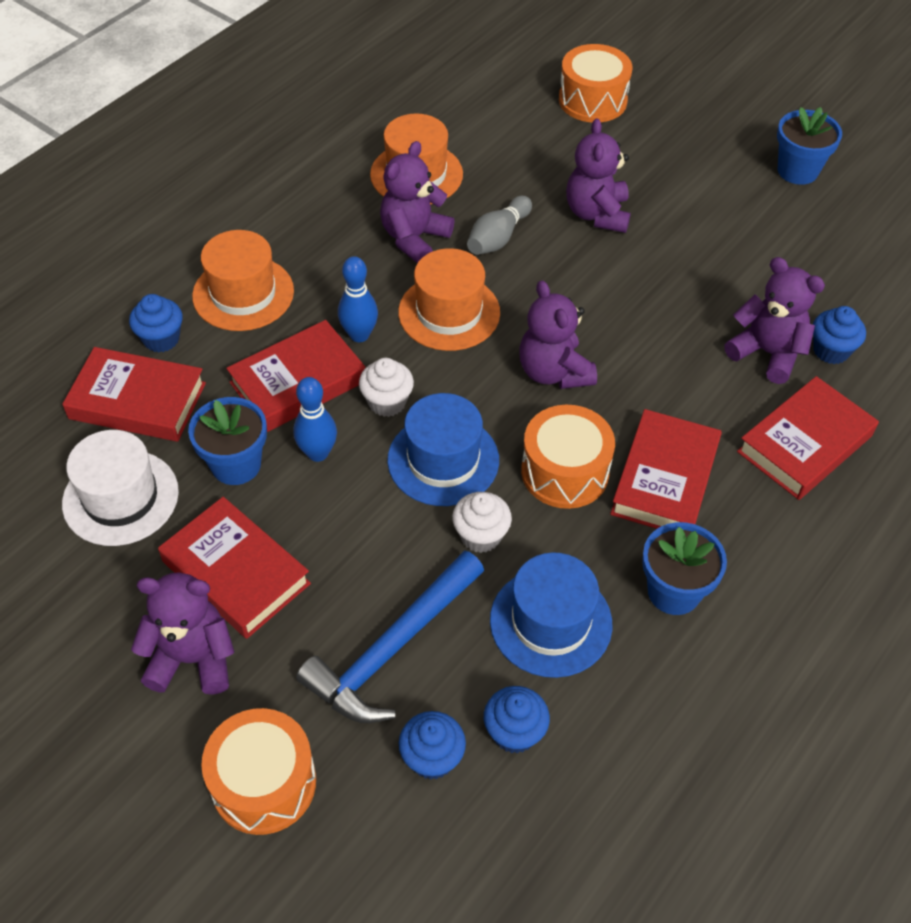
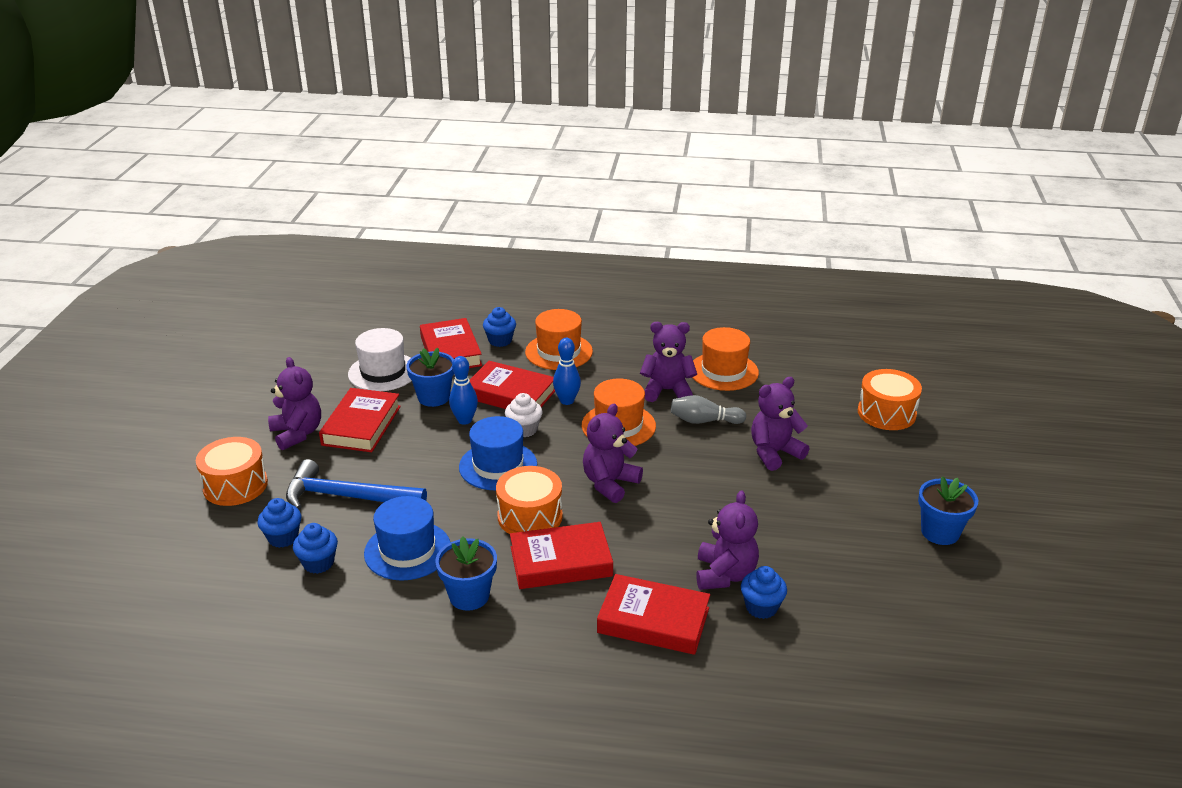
camera: 60 degrees right, 20 degrees down
white cupcake [452,492,512,553] -> none

